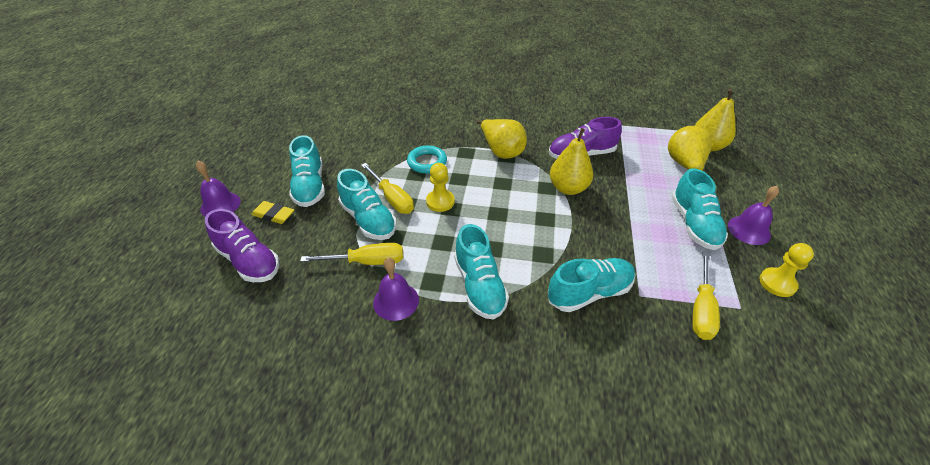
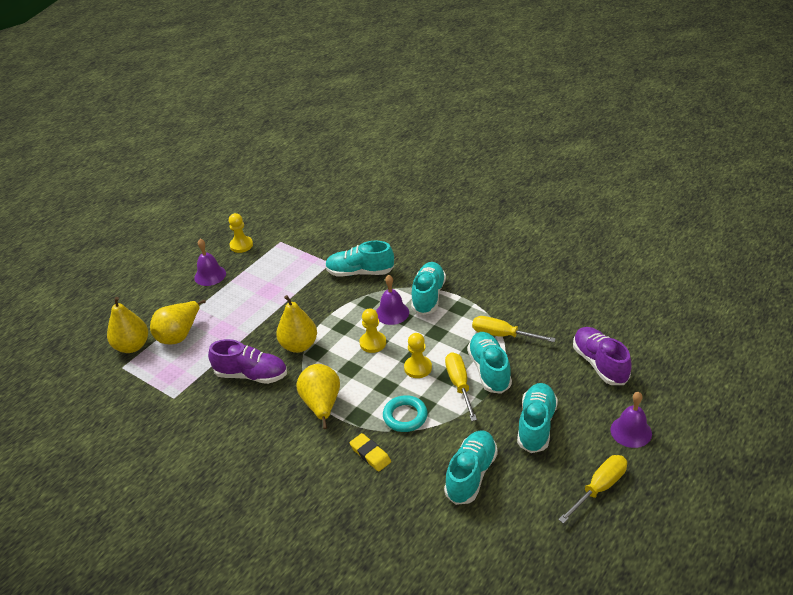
camera: 150 degrees left, 5 degrees down
yellow eraser [251,201,294,224] -> yellow eraser moved to [350,433,391,472]
purple bell [373,258,419,321] -> purple bell moved to [376,275,409,325]
turquoise shoe [672,168,728,250] -> turquoise shoe moved to [444,430,498,505]
yellow screwdriver [692,252,720,340] -> yellow screwdriver moved to [558,455,627,524]
none -> yellow pawn [359,309,386,353]

